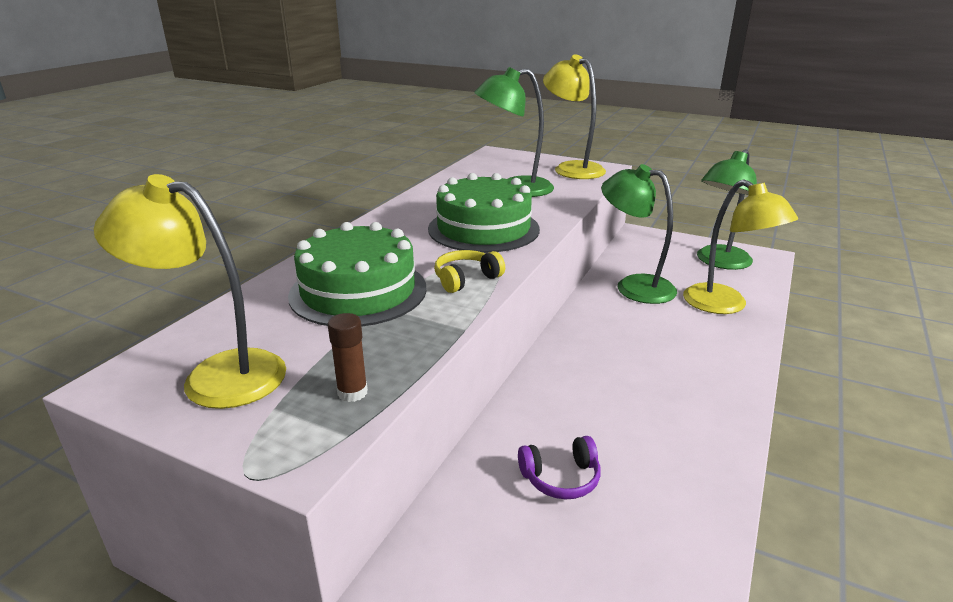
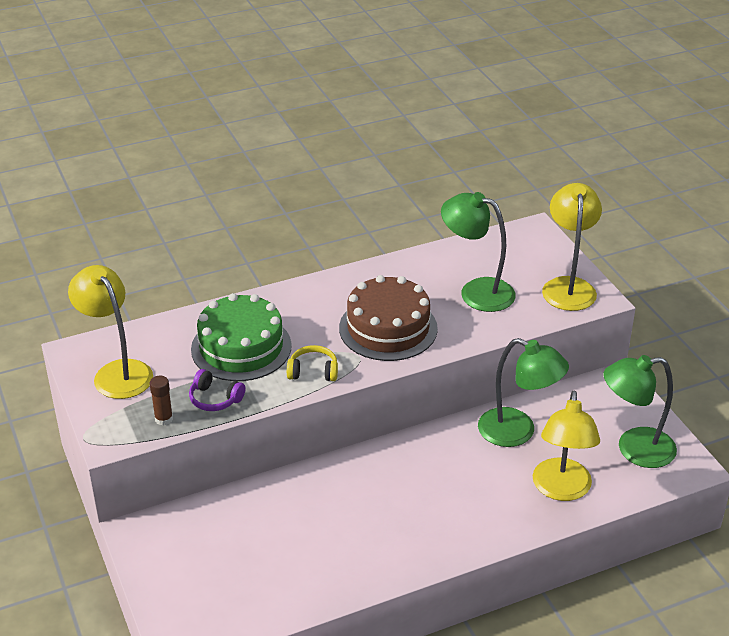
camera: 40 degrees right, 10 degrees up
green cake [428,173,540,253] -> brown cake [339,275,438,361]
purple headphones [518,436,601,499] -> purple headphones moved to [189,369,246,411]
green lamp [601,164,677,304] -> green lamp turned 135 degrees clockwise [478,338,569,447]

